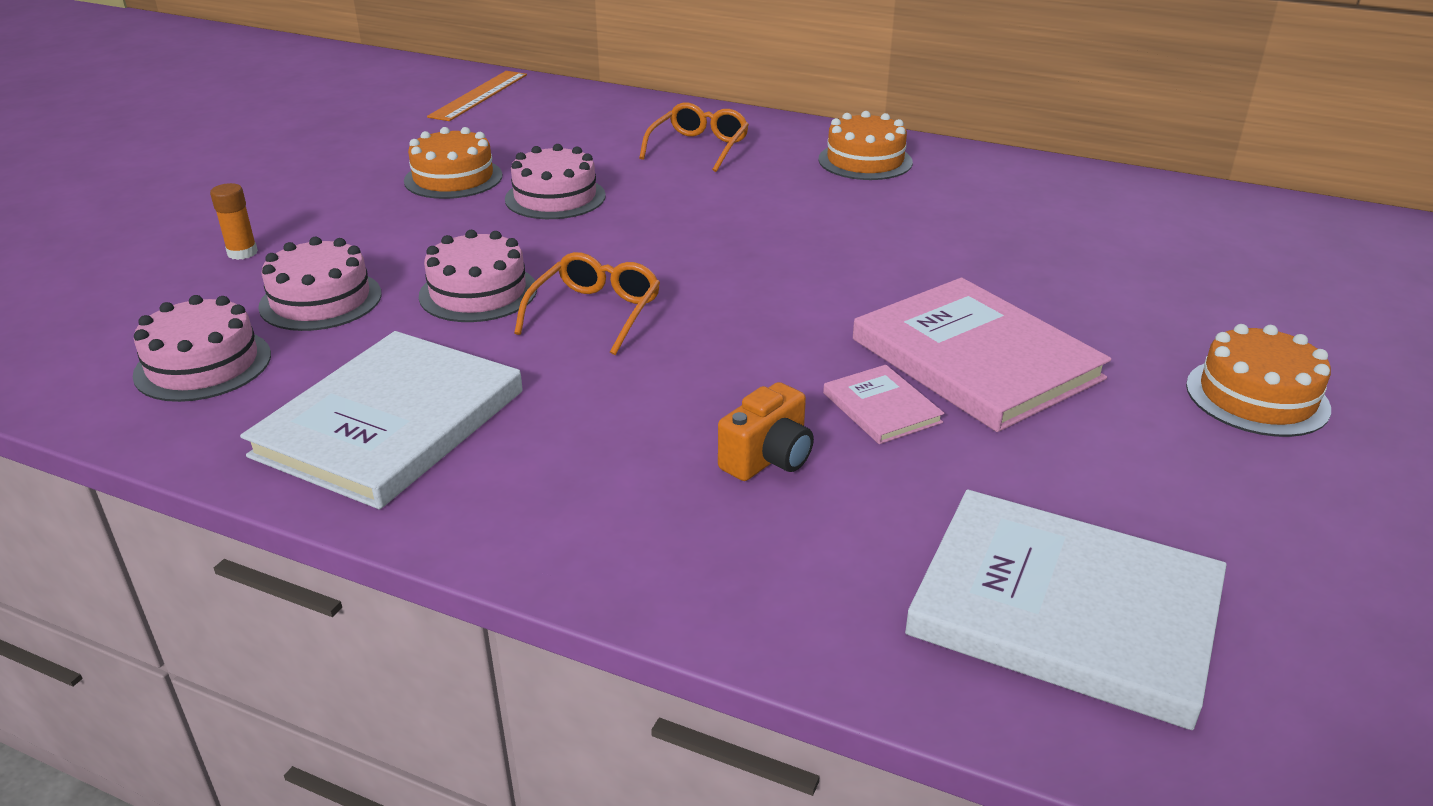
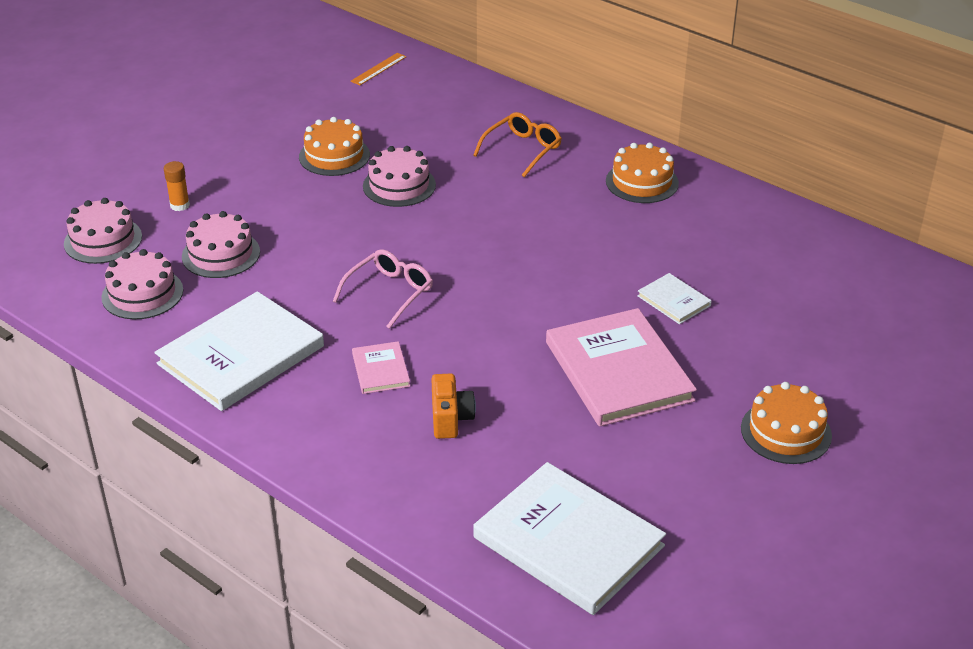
camera: 15 degrees right, 5 degrees up
pink cake [419,230,537,322] -> pink cake moved to [64,198,142,264]
orange ruler [427,71,527,121] -> orange ruler [351,53,407,85], size x0.63
orange glasses [514,252,660,355] -> pink glasses [333,249,433,329]
orange camera [718,382,814,481] -> orange camera turned 60 degrees counterclockwise [431,374,476,439]
pink book [823,365,944,444] -> pink book moved to [352,341,410,394]
none -> white book [637,273,712,324]

